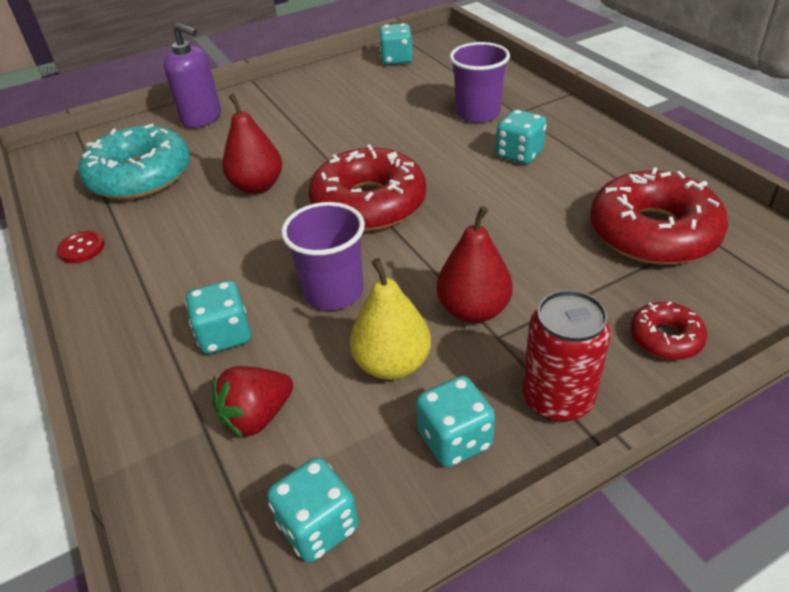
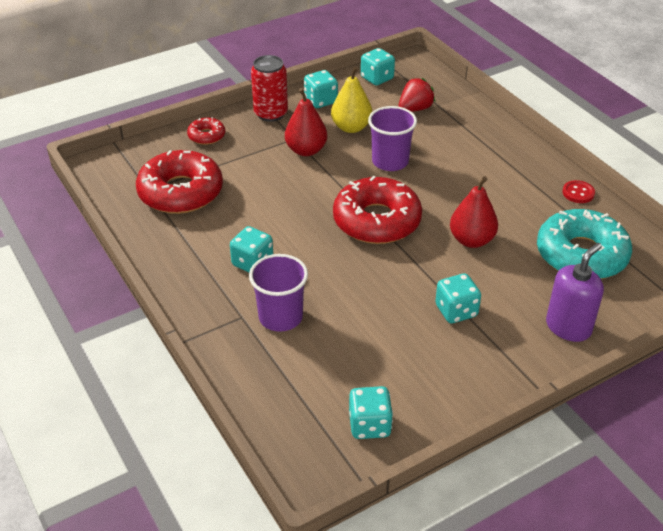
camera: 175 degrees right, 0 degrees up
purple soap dispenser [164,23,221,128] -> purple soap dispenser turned 105 degrees clockwise [546,243,604,342]
turquoise dice [185,280,251,354] -> turquoise dice moved to [435,273,481,323]

